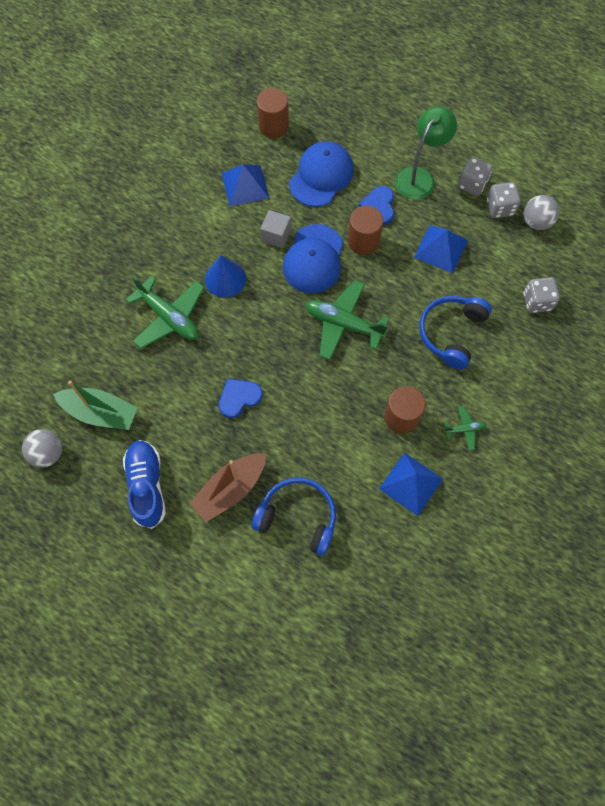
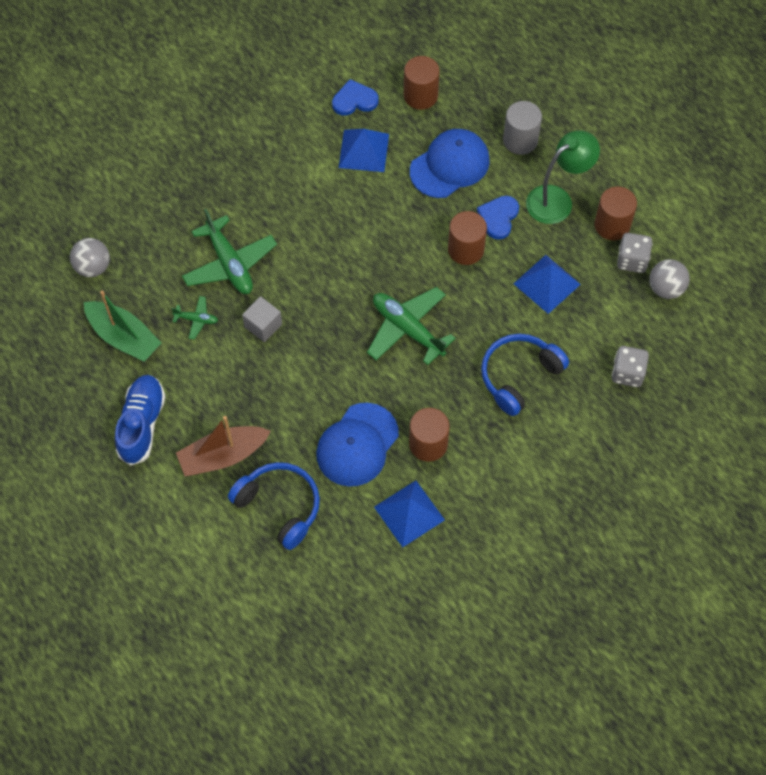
camera: 20 degrees right, 5 degrees down
grey ball [22,429,62,468] -> grey ball moved to [70,238,110,277]
blue cone [205,255,246,298] -> none
blue heart [219,378,263,418] -> blue heart moved to [332,79,379,116]
grey cube [260,210,291,248] -> grey cube moved to [242,296,282,342]
blue cap [283,224,343,294] -> blue cap moved to [316,403,399,487]
green plane [443,406,486,450] -> green plane moved to [171,296,218,340]
grey dice [458,157,493,196] -> brown cylinder [594,187,637,240]
none -> grey cylinder [503,101,542,155]

